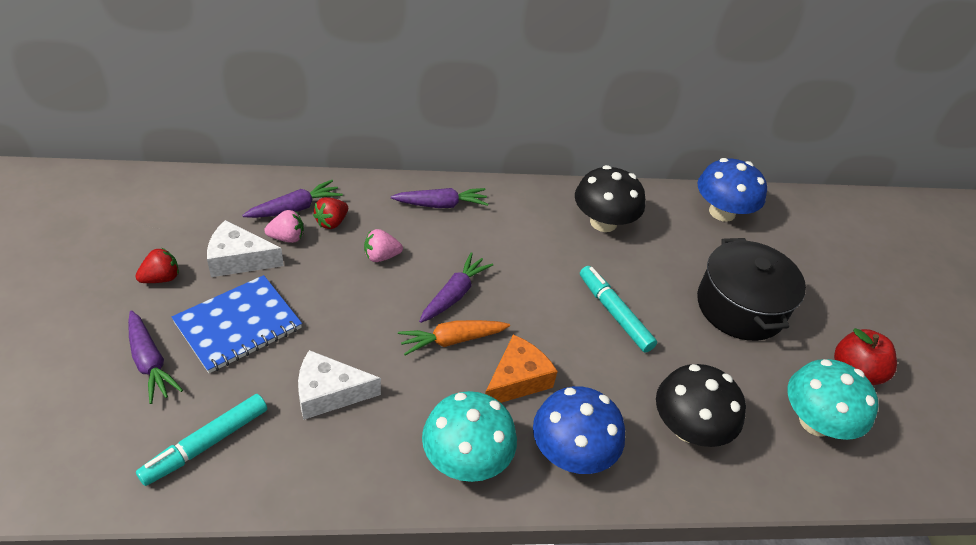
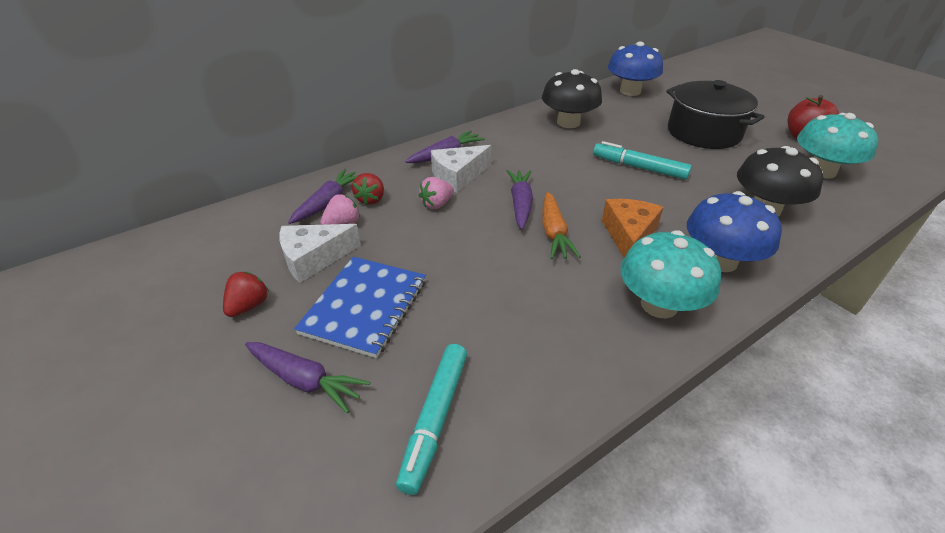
camera: 25 degrees left, 5 degrees down
white cheese [298,350,381,420] -> white cheese moved to [431,145,491,192]
orange carrot [398,320,510,355] -> orange carrot turned 45 degrees counterclockwise [542,192,581,259]

